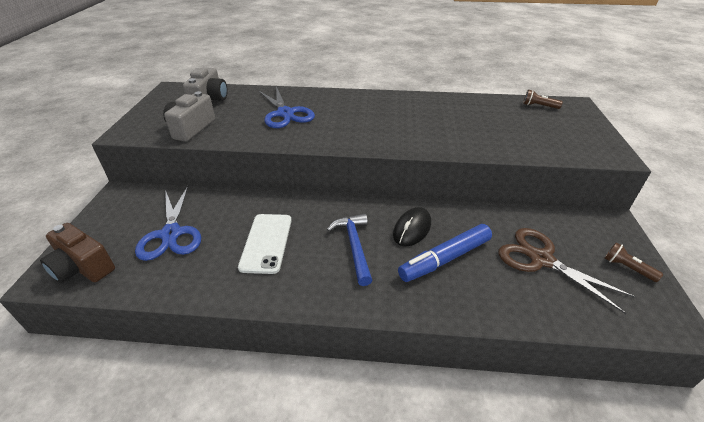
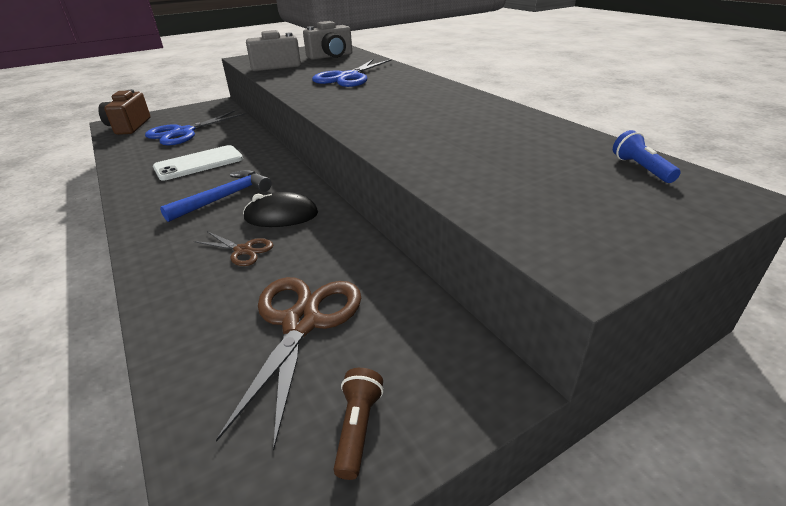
camera: 55 degrees right, 5 degrees down
blue marker [398,224,492,282] -> brown scissors [194,231,273,266]
brown flashlight [523,90,563,109] -> blue flashlight [613,130,681,183]

